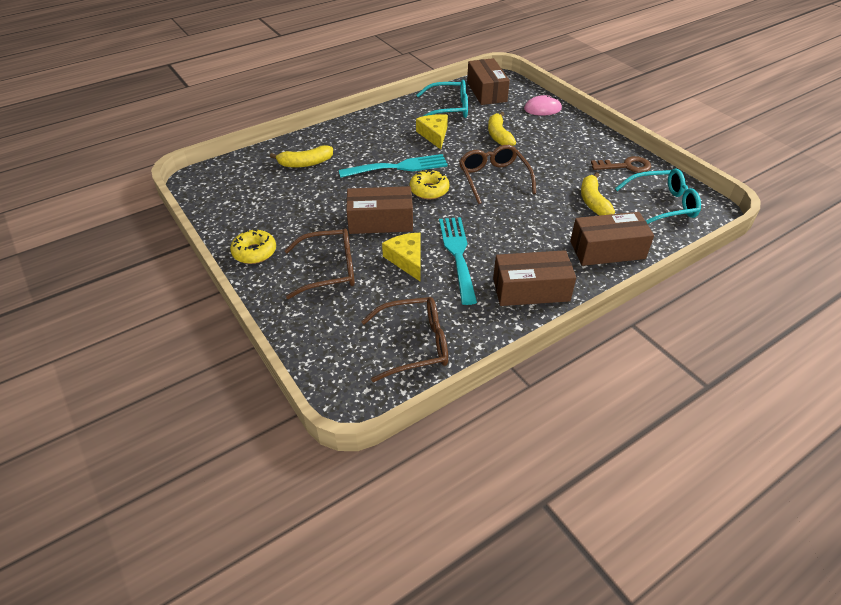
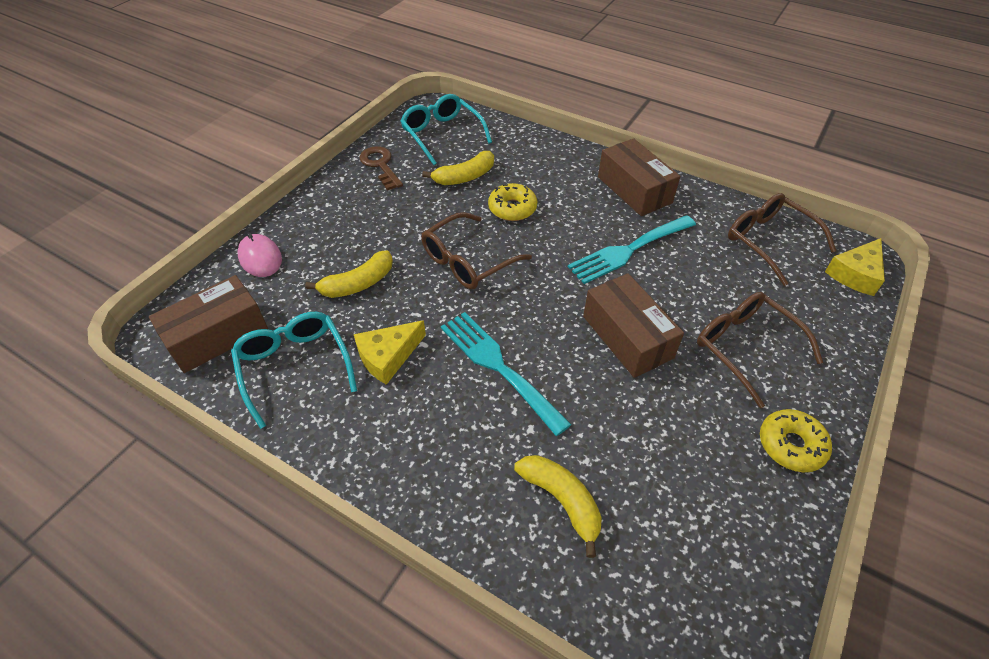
camera: 115 degrees left, 5 degrees up
yellow cheese [382,233,421,281] -> yellow cheese moved to [825,238,885,296]
yellow donut [410,170,450,199] -> yellow donut moved to [488,183,537,221]
brown box [570,212,654,266] -> none

